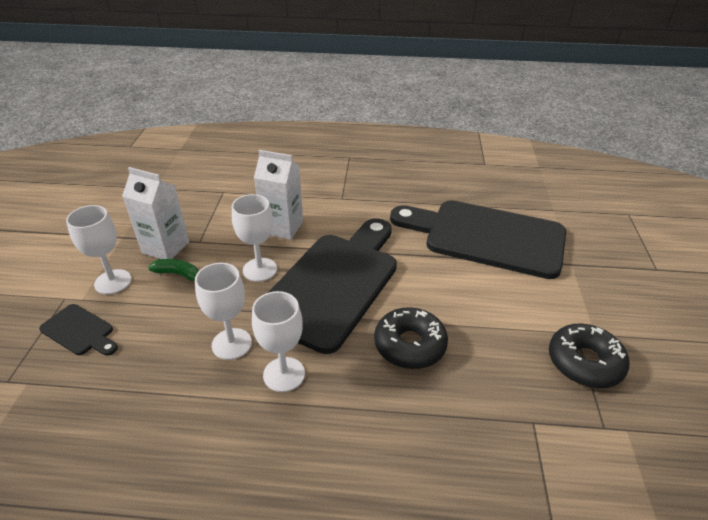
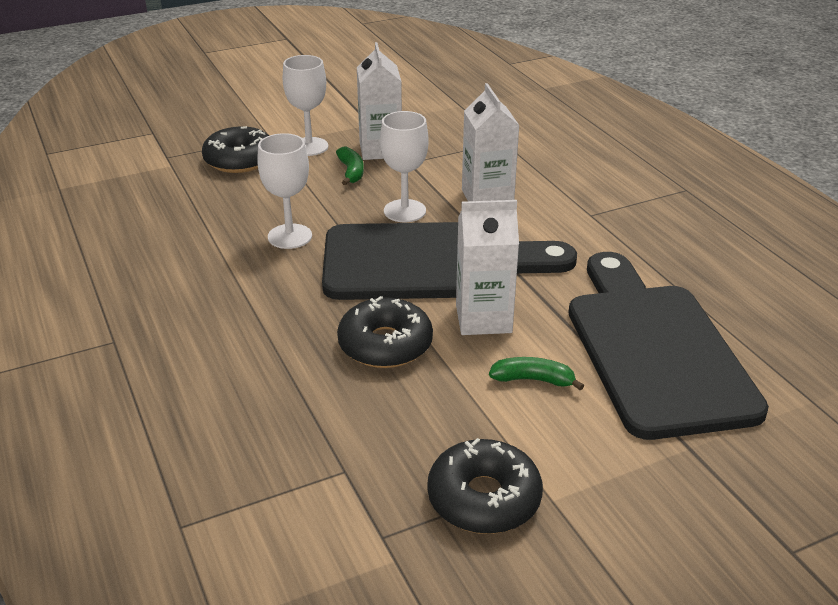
camera: 60 degrees right, 5 degrees down
black cutting board [39,304,118,356] -> black donut [202,126,269,173]
white goblet [252,291,305,392] -> none
none -> white carton [456,200,519,335]
none -> green banana [489,357,584,391]

